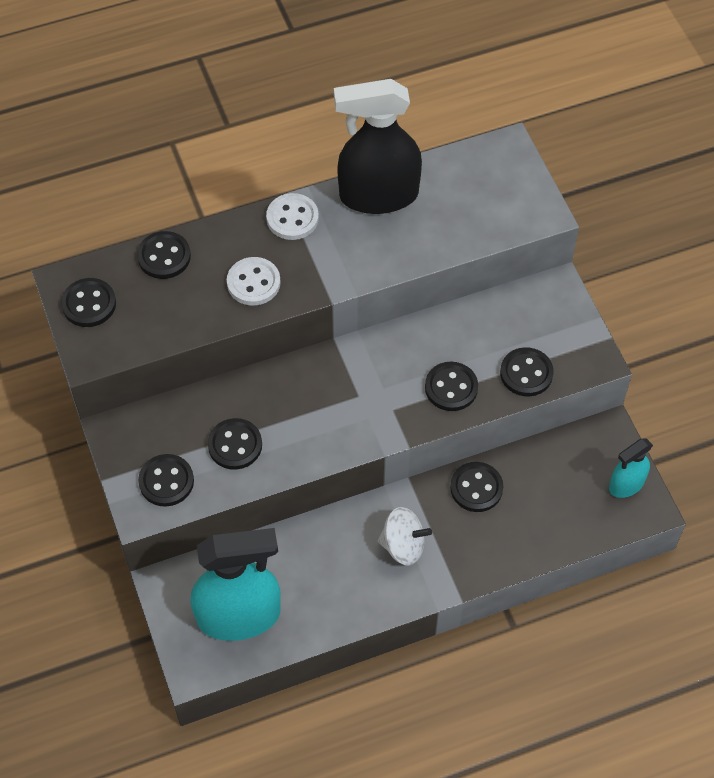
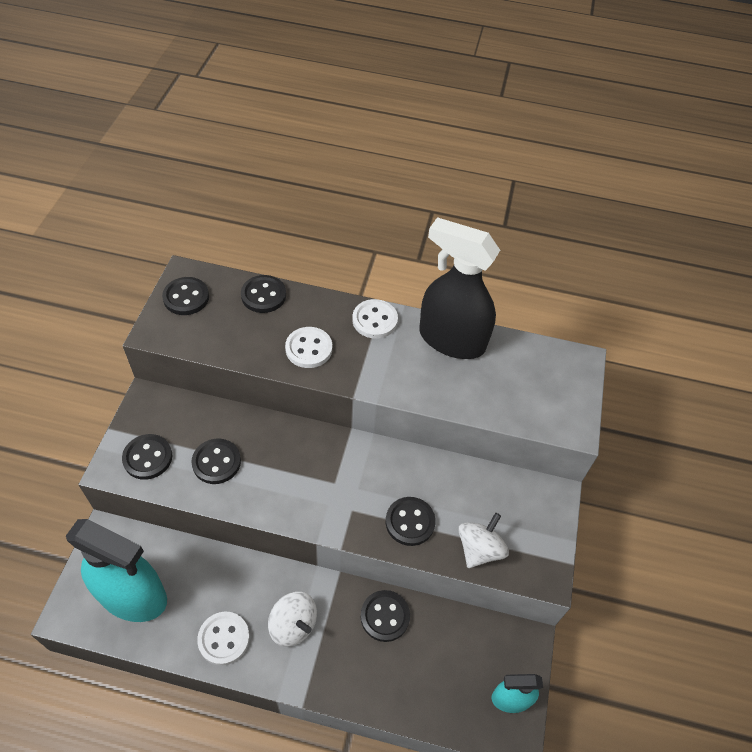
camera: 30 degrees right, 5 degrees down
black button [500,347,554,396] -> white spinning top [458,513,509,568]
none -> white button [197,612,250,666]

